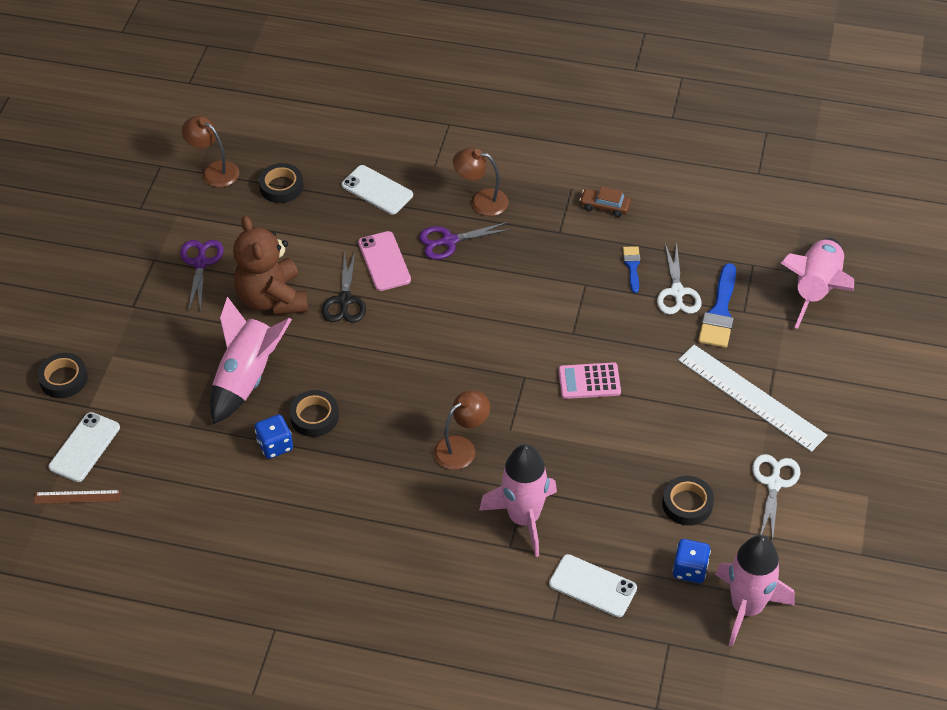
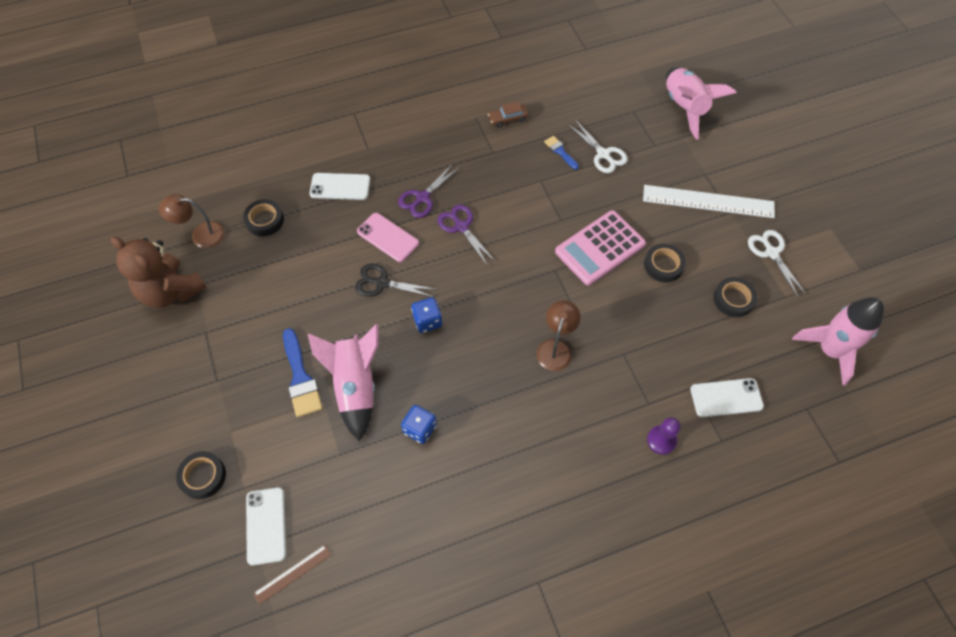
camera: 35 degrees left, 10 degrees up
purple scissors [180,240,224,312] -> purple scissors moved to [437,204,496,265]
brown teddy bear [233,216,308,315] -> brown teddy bear moved to [111,236,206,308]
black tape [289,390,339,437] -> black tape moved to [644,244,686,283]
black scissors [322,252,366,322] -> black scissors turned 135 degrees clockwise [355,264,435,297]
brown lamp [453,148,509,216] -> none
pink rocket [479,444,557,557] -> none
pink calculator [559,362,621,399] -> pink calculator [555,210,646,285], size x1.65
blue dice [673,539,711,583] -> blue dice moved to [411,297,442,333]
blue brush [698,263,736,348] -> blue brush moved to [283,328,323,417]
none -> purple pawn [647,417,680,455]

